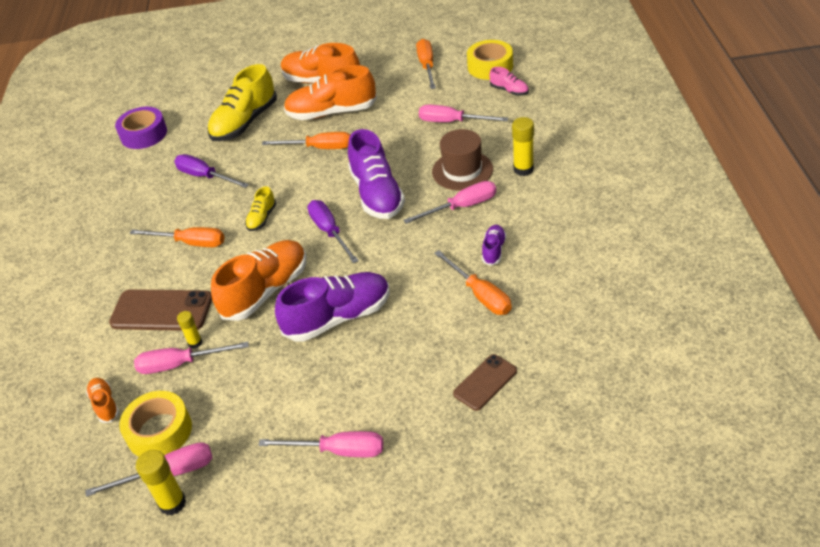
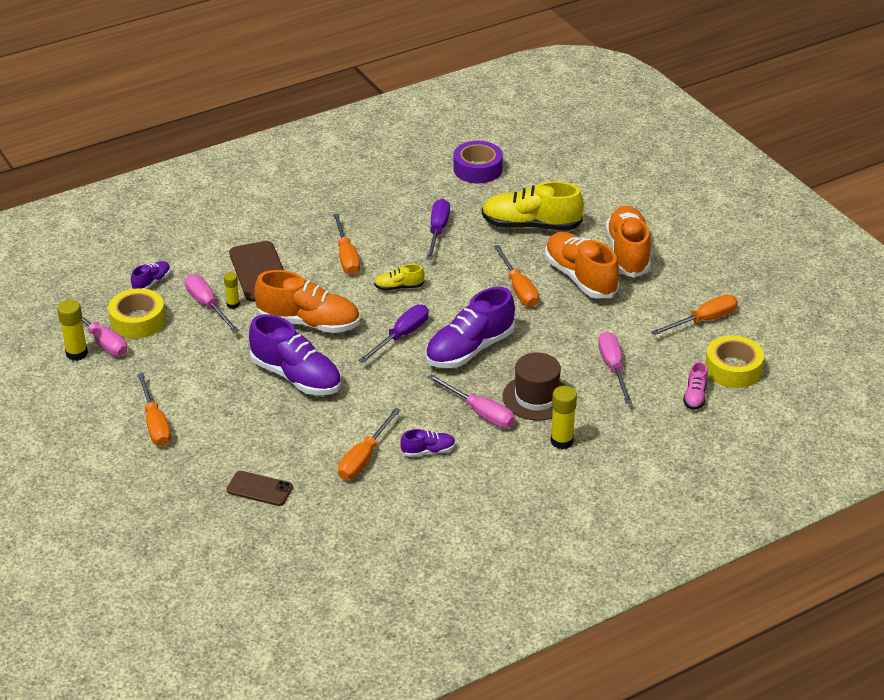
camera: 60 degrees right, 5 degrees down
orange shoe [86,378,119,423] -> purple shoe [131,261,170,289]
pink screwdriver [258,431,383,457] -> orange screwdriver [137,373,171,446]

